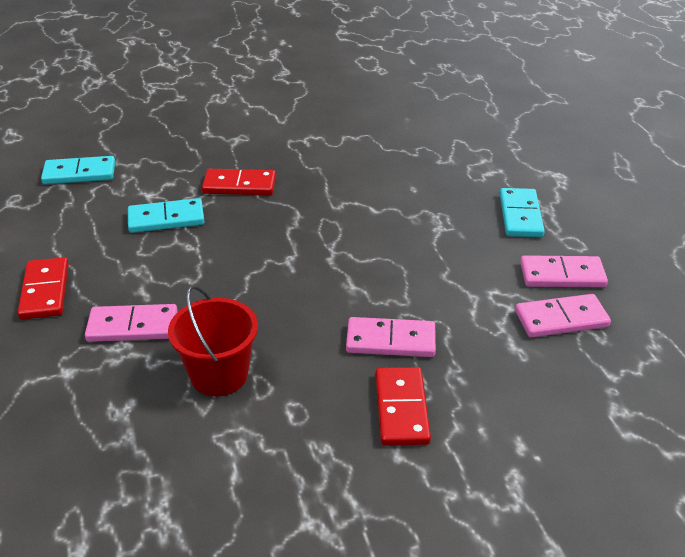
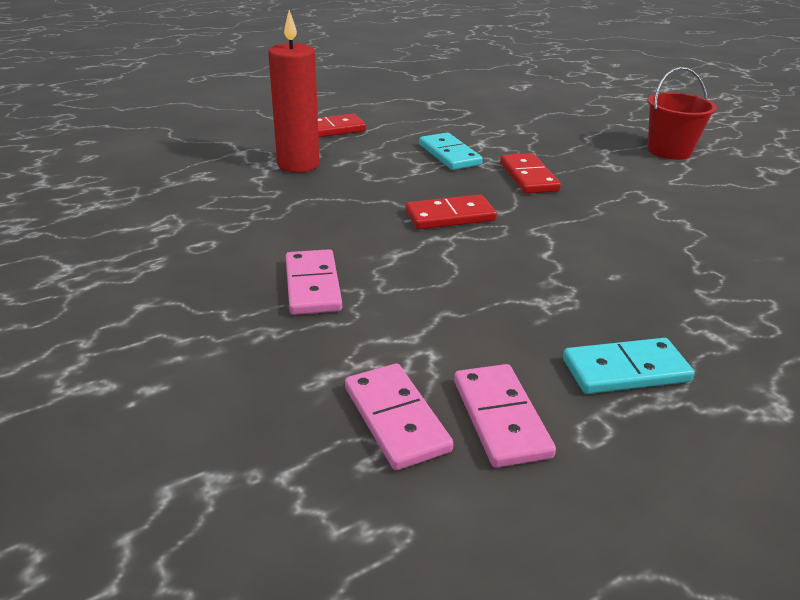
camera: 75 degrees right, 5 degrees down
turquoise domino [41,156,115,184] -> none
pink domino [85,304,178,342] -> red candle [268,10,320,173]
red bucket [168,285,258,396] -> red bucket moved to [648,67,717,160]
red domino [375,367,431,446] -> red domino moved to [405,195,497,229]

